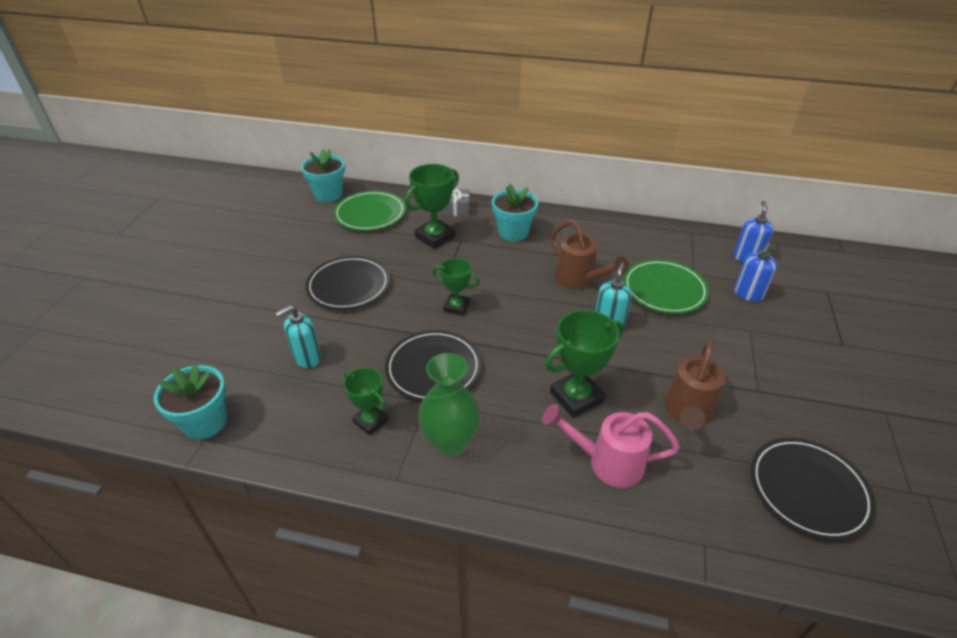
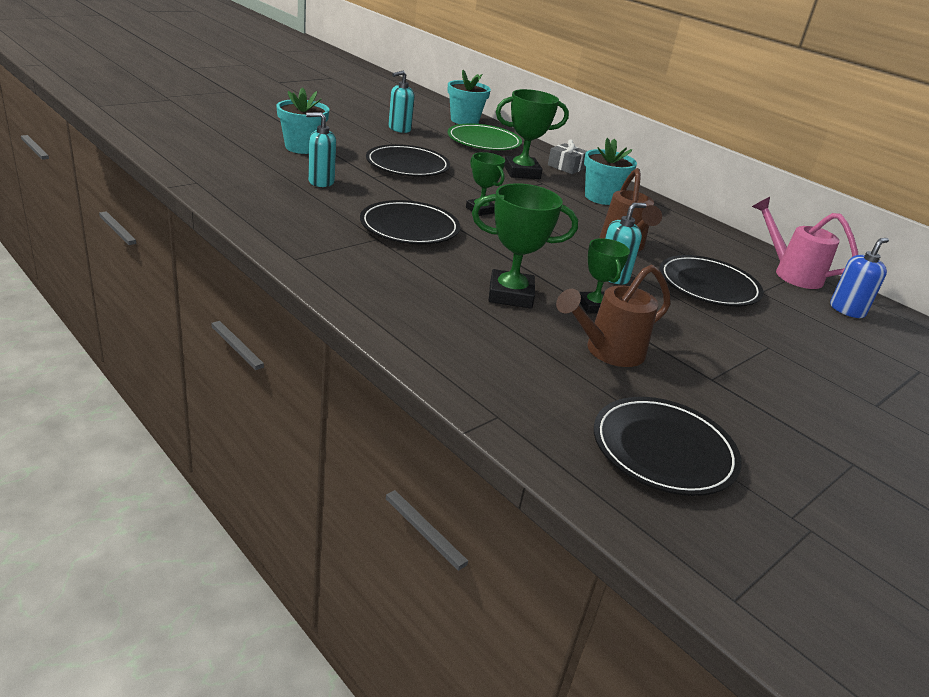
camera: 30 degrees right, 10 degrees down
turquoise flower pot [154,364,227,439] -> turquoise flower pot moved to [276,87,329,154]
green trophy [343,367,388,435] -> green trophy moved to [579,238,630,313]
green vase [418,353,480,456] -> none
pink watering can [542,404,680,488] -> pink watering can moved to [752,197,858,289]
green plate [623,259,709,314] -> black plate [659,255,763,307]
blue soap dispenser [734,243,777,302] -> none
none -> turquoise soap dispenser [388,71,415,133]

